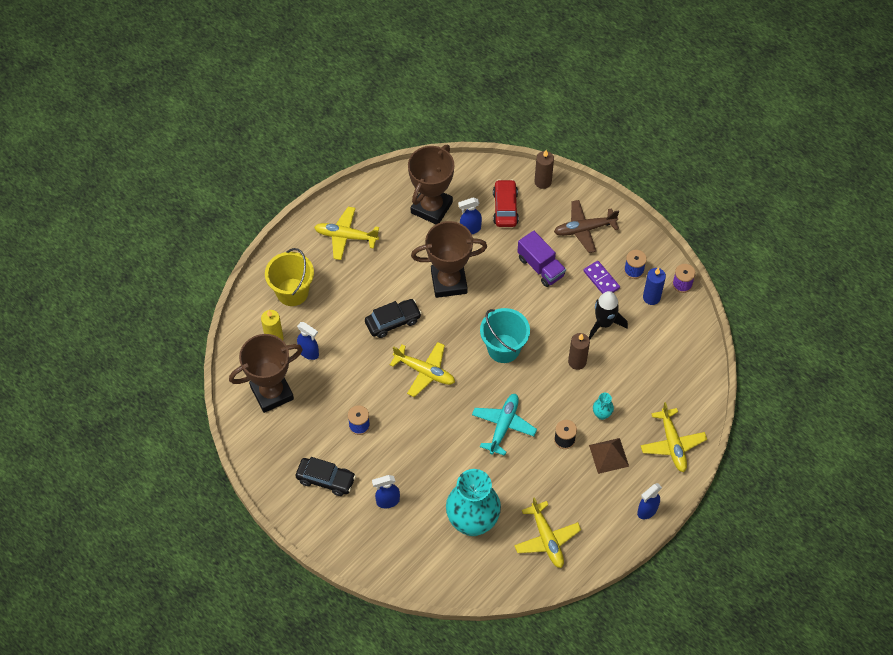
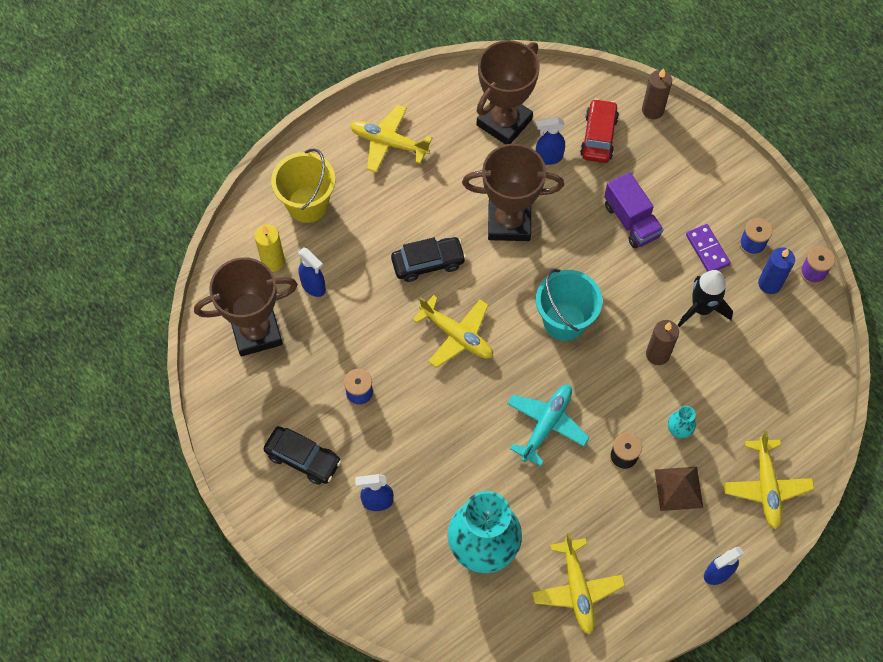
camera: 10 degrees right, 5 degrees up
brown plane [554,200,619,253] -> none

